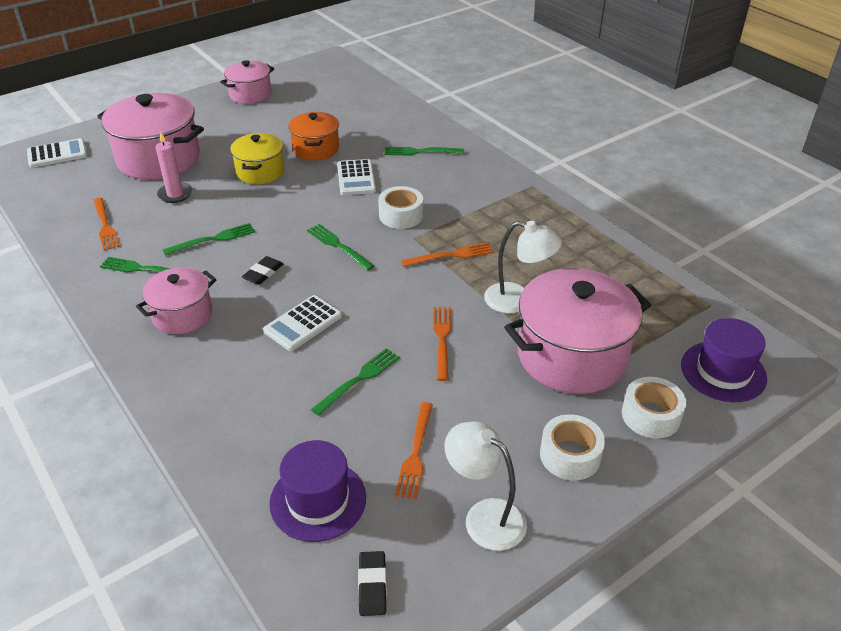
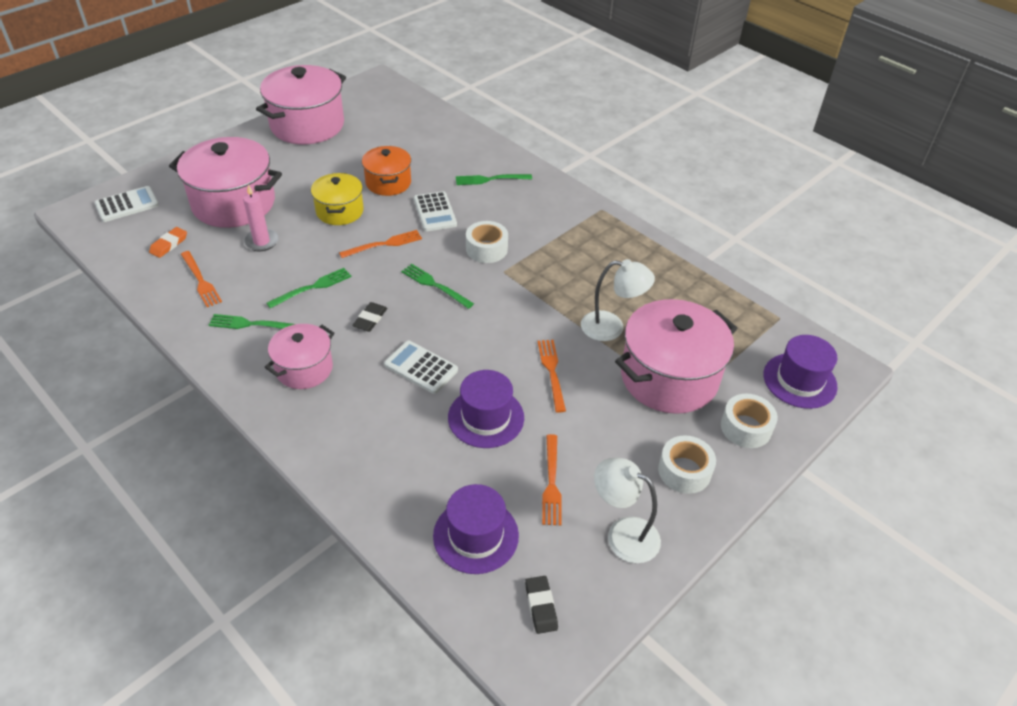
camera: 10 degrees left, 5 degrees up
pink pot [220,60,274,104] -> pink pot [256,65,346,144], size x1.74
white calculator [263,295,342,351] -> white calculator turned 90 degrees clockwise [384,340,458,394]
green fork [311,348,400,416] -> purple hat [448,370,524,448]
orange fork [401,242,494,267] -> orange fork moved to [339,230,422,258]
none -> orange eraser [149,227,187,258]

